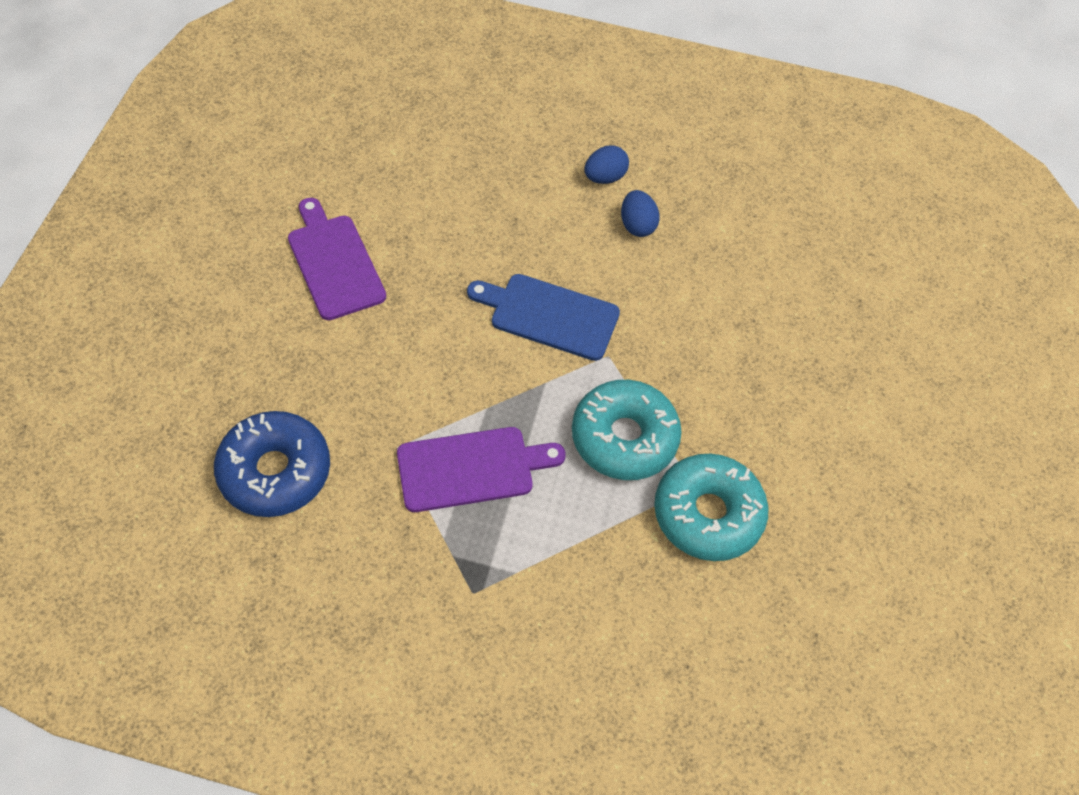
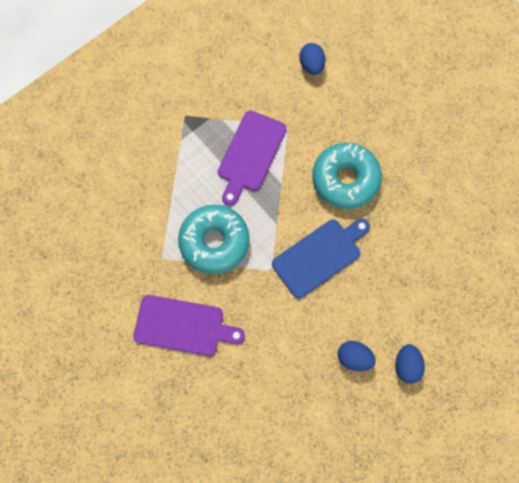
camera: 130 degrees right, 15 degrees up
blue donut [214,411,330,517] -> blue egg [300,43,325,75]
purple cutting board [288,198,386,320] -> purple cutting board moved to [133,295,245,356]
turquoise donut [654,454,768,561] -> turquoise donut moved to [312,143,382,209]

